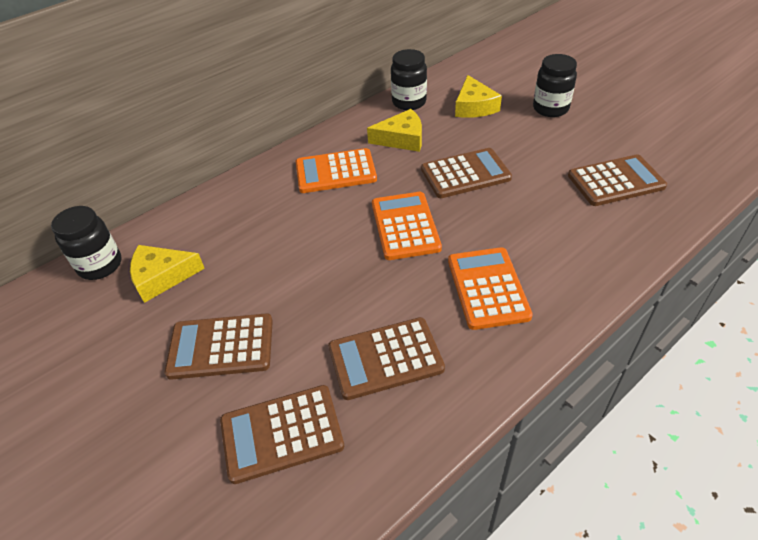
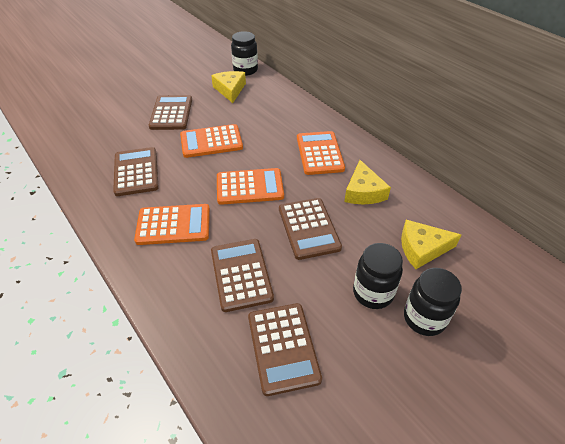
camera: 90 degrees right, 0 degrees up
brown calculator [220,385,344,484] -> brown calculator moved to [211,239,274,312]
black jar [391,49,427,110] -> black jar moved to [353,243,403,309]
none -> orange calculator [180,124,243,158]

